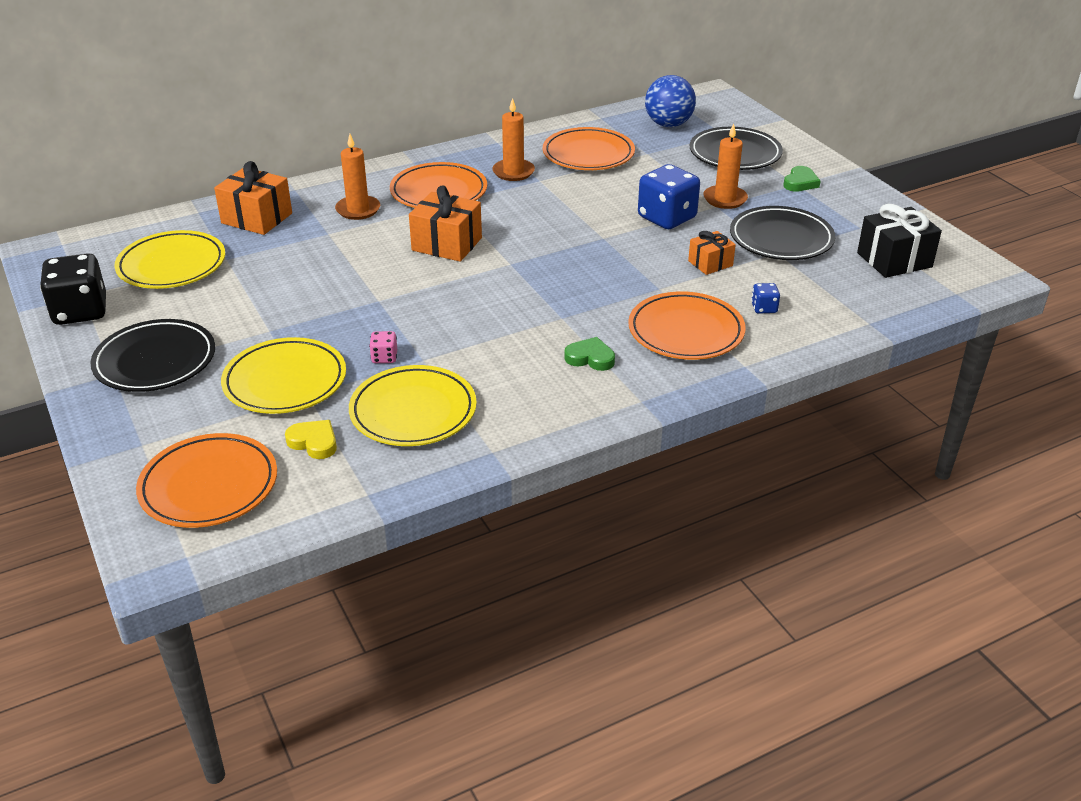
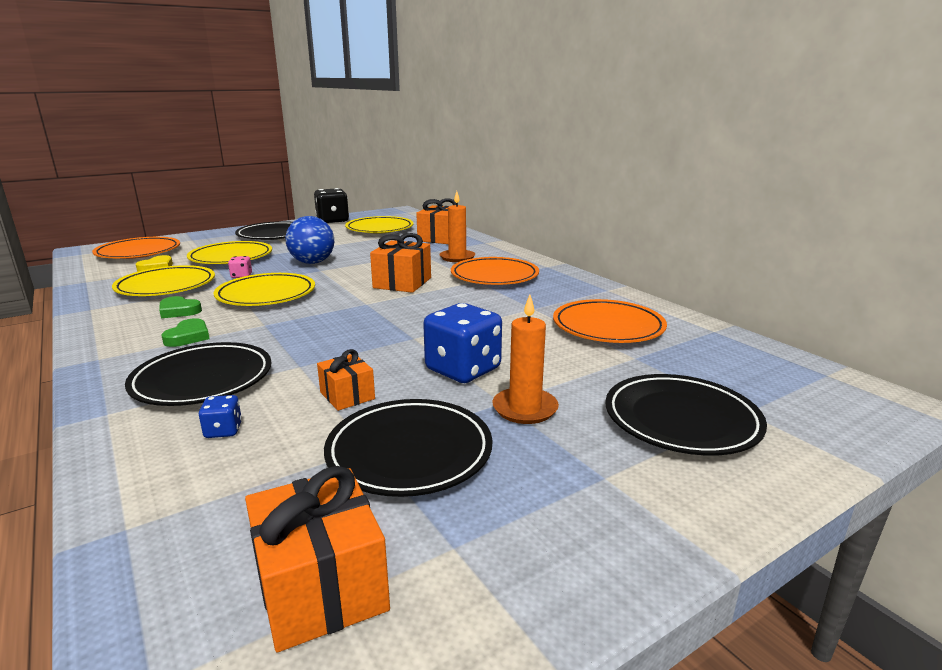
camera: 85 degrees right, 15 degrees down
orange candle [492,98,535,181] -> none
orange plate [628,291,746,360] -> black plate [125,342,272,406]
blue ball [645,75,696,127] -> blue ball moved to [285,216,334,264]
green heart [783,166,821,192] -> green heart moved to [159,296,202,318]
black gift [857,204,942,278] -> orange gift [245,466,390,652]
none -> yellow plate [213,273,315,306]

